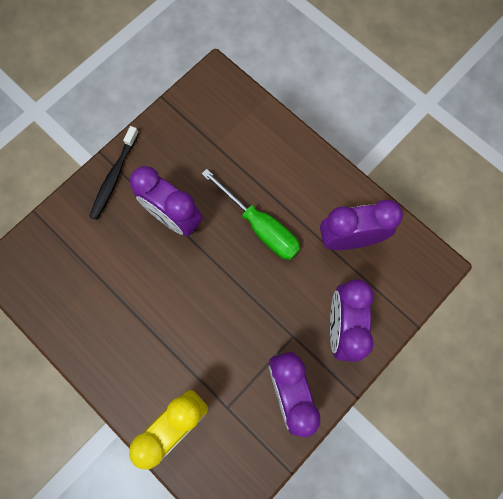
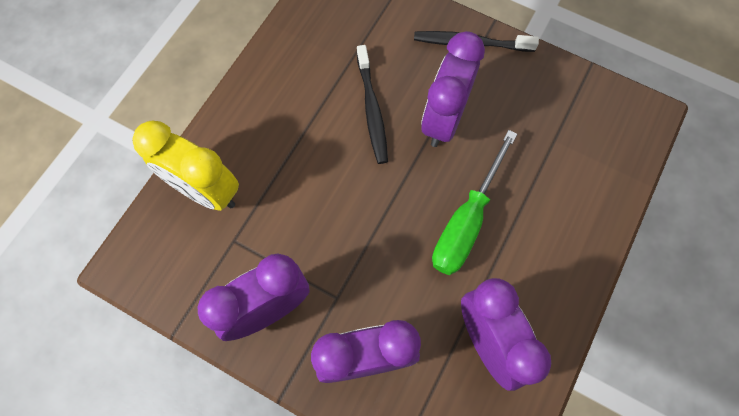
camera: 75 degrees right, 5 degrees down
none -> black toothbrush [357,45,388,164]

